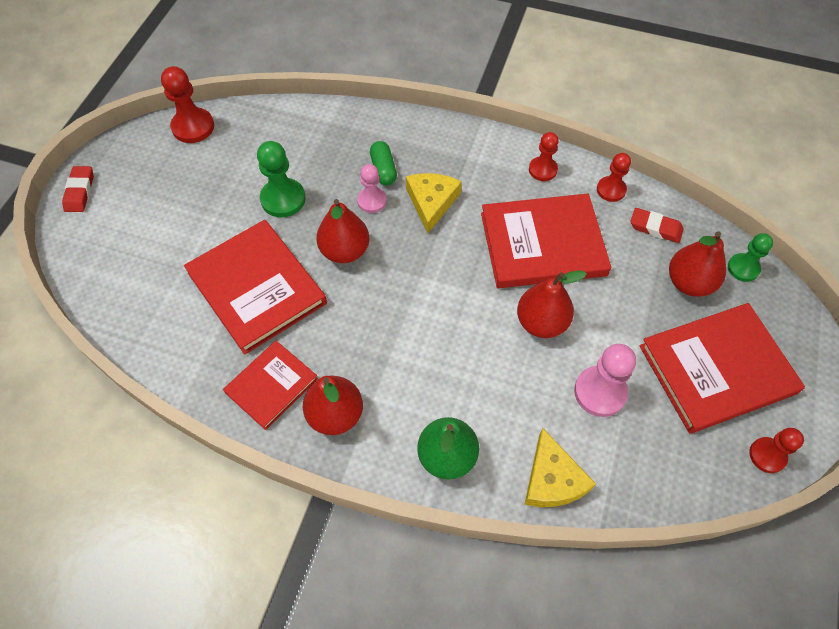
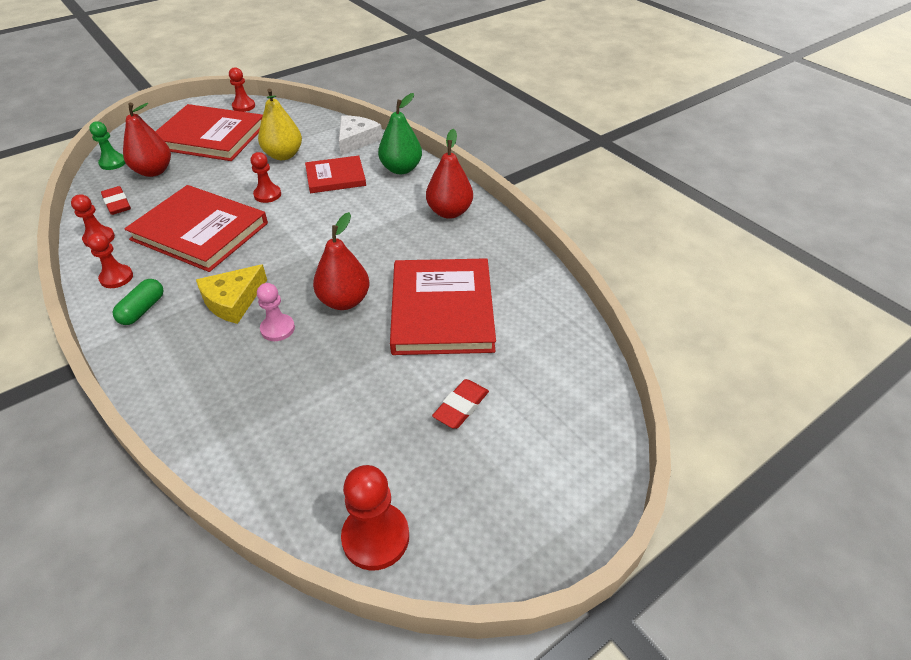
camera: 145 degrees left, 15 degrees down
red eraser [62,166,94,212] -> red eraser moved to [432,379,489,429]
red book [223,341,318,430] -> red book moved to [305,156,366,193]
green pawn [257,141,306,217] -> none
green capsule [370,141,397,186] -> green capsule moved to [113,279,164,325]
red pear [517,271,587,338] -> red pawn [250,152,281,203]
yellow cheese [524,428,596,507] -> white cheese [339,116,382,155]
pink pawn [574,344,636,417] -> yellow pear [258,89,302,160]

